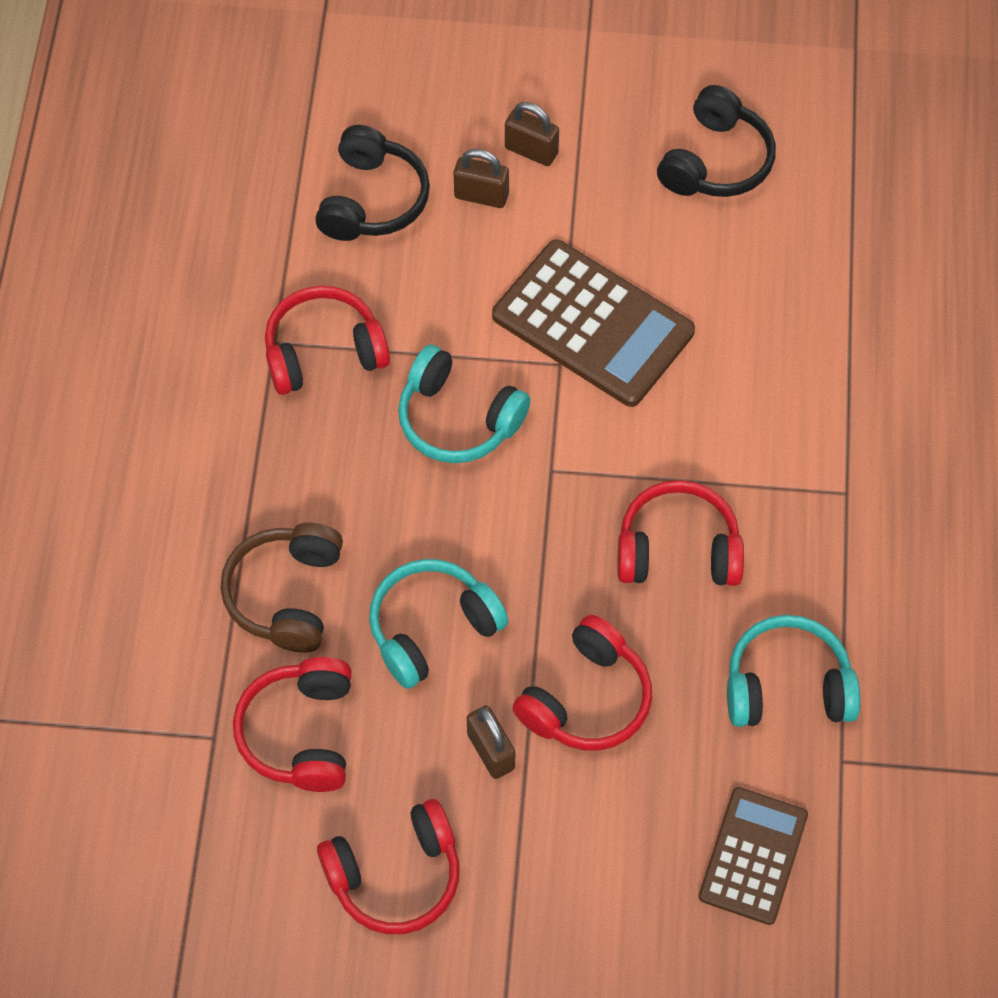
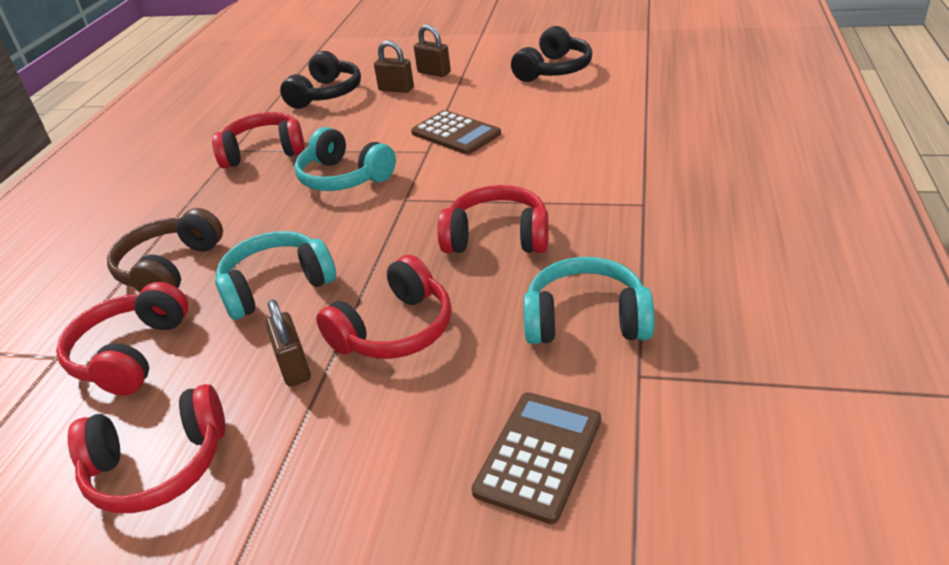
camera: 10 degrees right, 25 degrees down
brown calculator [492,239,695,407] -> brown calculator [411,110,501,155], size x0.63

